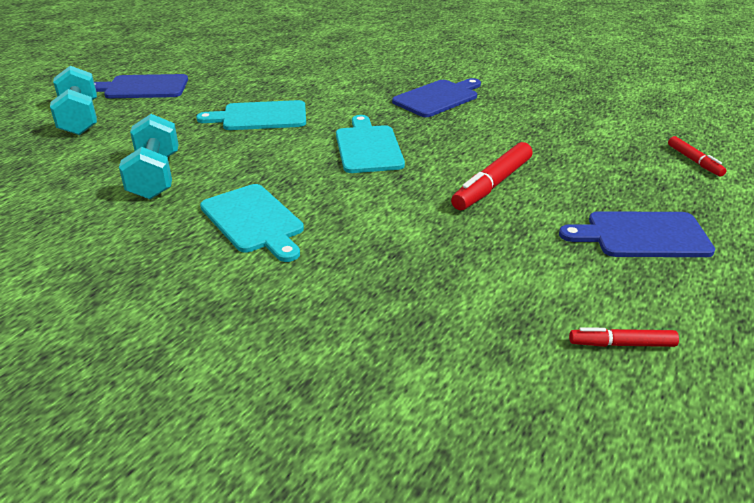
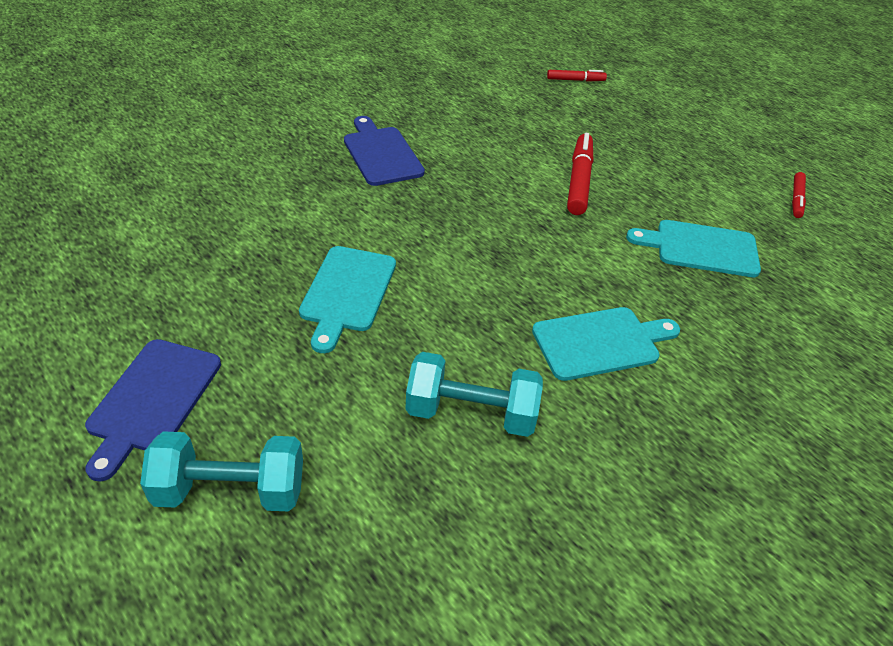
camera: 75 degrees left, 10 degrees up
turquoise cutting board [336,115,405,173] -> turquoise cutting board moved to [626,220,761,277]
red marker [451,142,532,210] -> red marker turned 135 degrees counterclockwise [567,133,593,215]
blue cutting board [559,211,715,257] -> none

